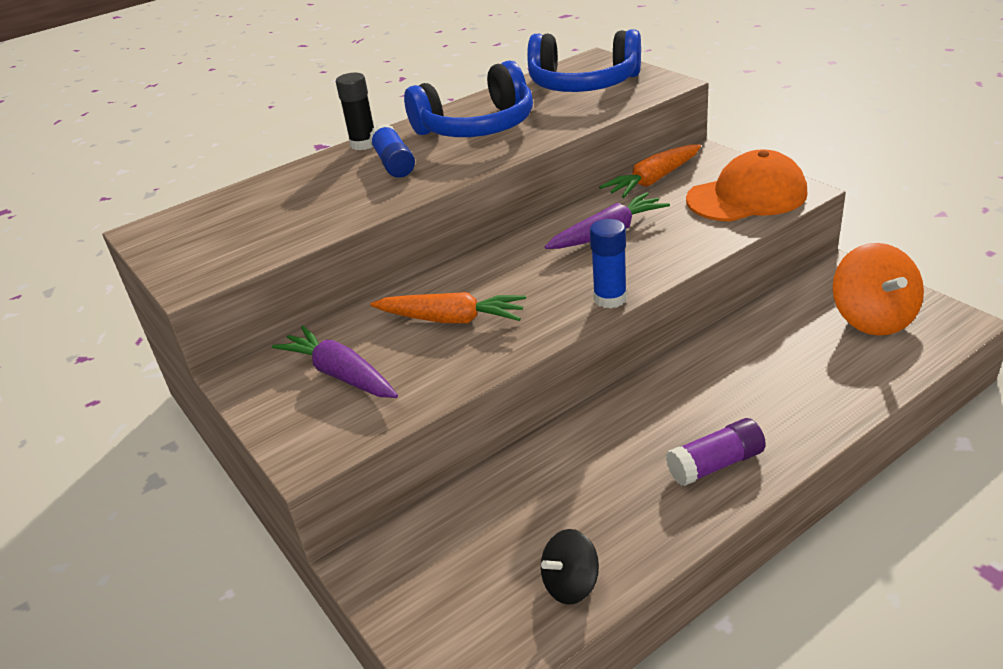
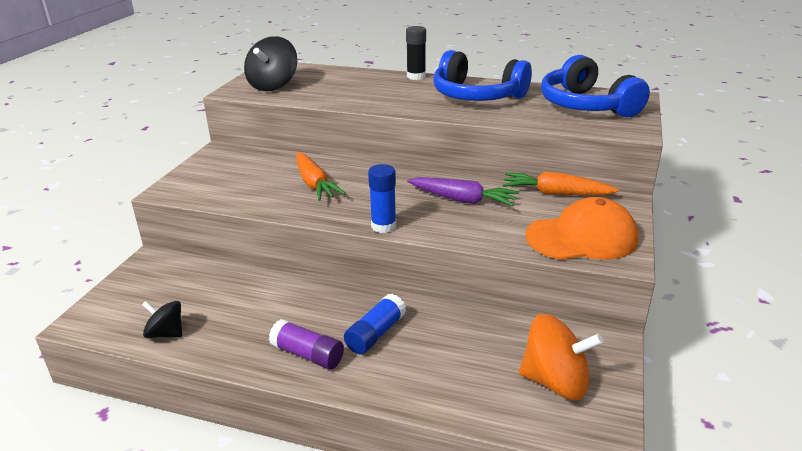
camera: 50 degrees right, 5 degrees down
purple carrot [272,326,398,398] -> none
blue glue stick [369,123,415,177] -> blue glue stick moved to [344,294,406,354]
orange cap [686,149,807,222] -> orange cap turned 45 degrees counterclockwise [525,197,638,260]
orange spinning top [832,243,924,336] -> orange spinning top turned 120 degrees counterclockwise [519,314,603,400]
none -> black spinning top [244,36,297,91]

